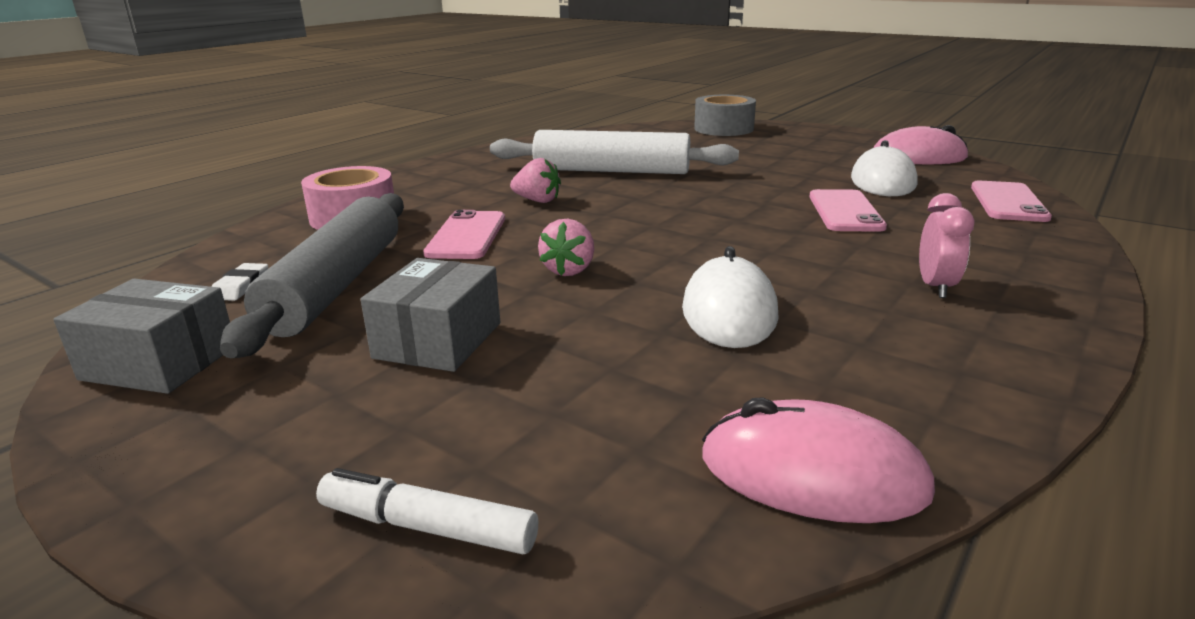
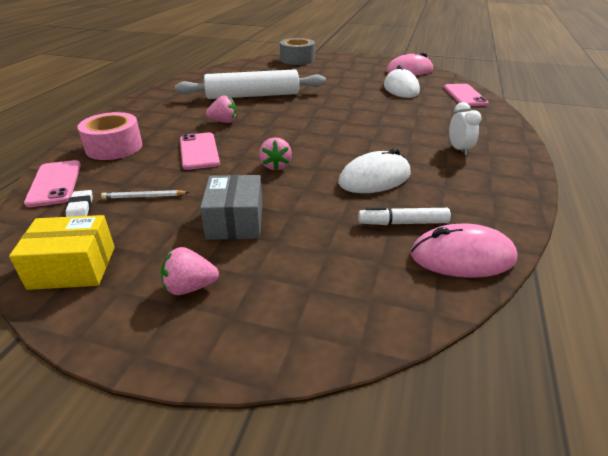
camera: 20 degrees left, 10 degrees up
grey box [53,279,230,394] -> yellow box [9,215,115,290]
grey rolling pin [220,193,404,358] -> white pencil [101,190,189,199]
white marker [316,468,538,554] -> white marker moved to [358,207,451,225]
white mouse [682,246,779,348] -> white mouse turned 75 degrees clockwise [338,148,411,193]
pink phone [809,189,887,232] -> pink phone moved to [24,160,81,207]
pink clock [919,193,975,298] -> white clock [449,102,482,156]
none -> pink strawberry [161,247,219,295]

